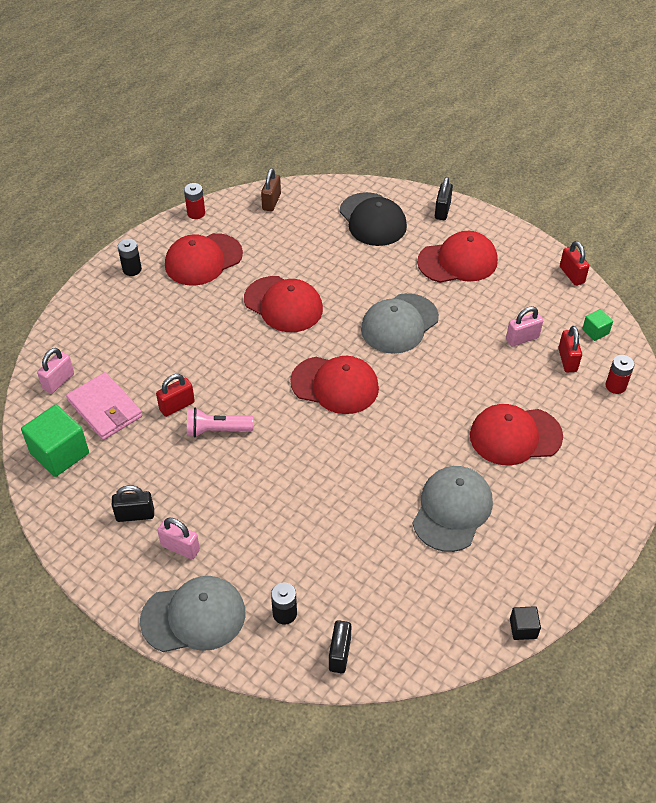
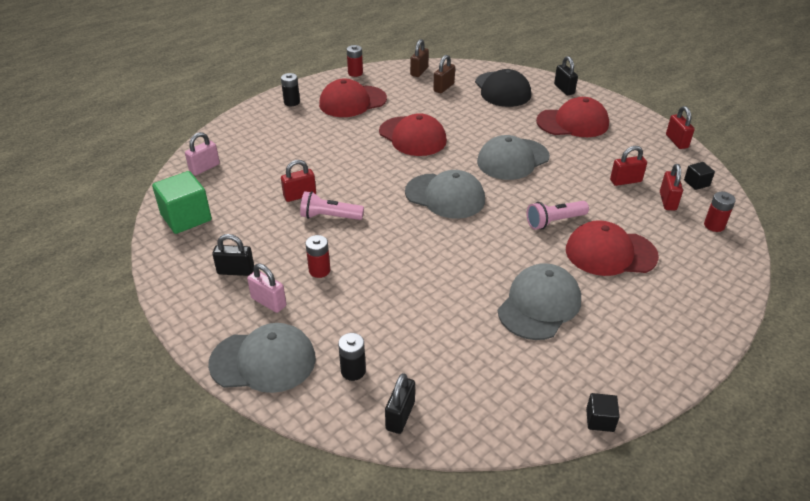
camera: 10 degrees right, 10 degrees down
pink wallet [66,372,142,440] -> none
red cap [290,356,379,414] -> grey cap [405,170,485,219]
black padlock [435,177,453,220] -> black padlock turned 45 degrees counterclockwise [554,56,578,95]
pink padlock [506,306,543,346] -> red padlock [610,146,647,186]
green cube [582,309,613,341] -> black cube [684,162,715,190]
none -> red battery [306,235,330,278]
none -> brown padlock [433,55,455,93]
none -> pink flashlight [526,201,589,230]

